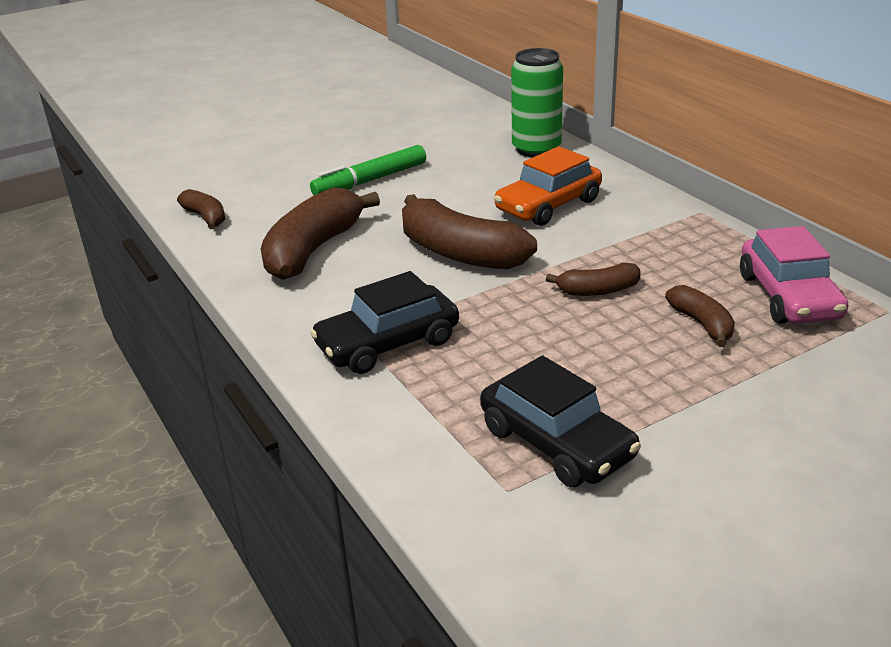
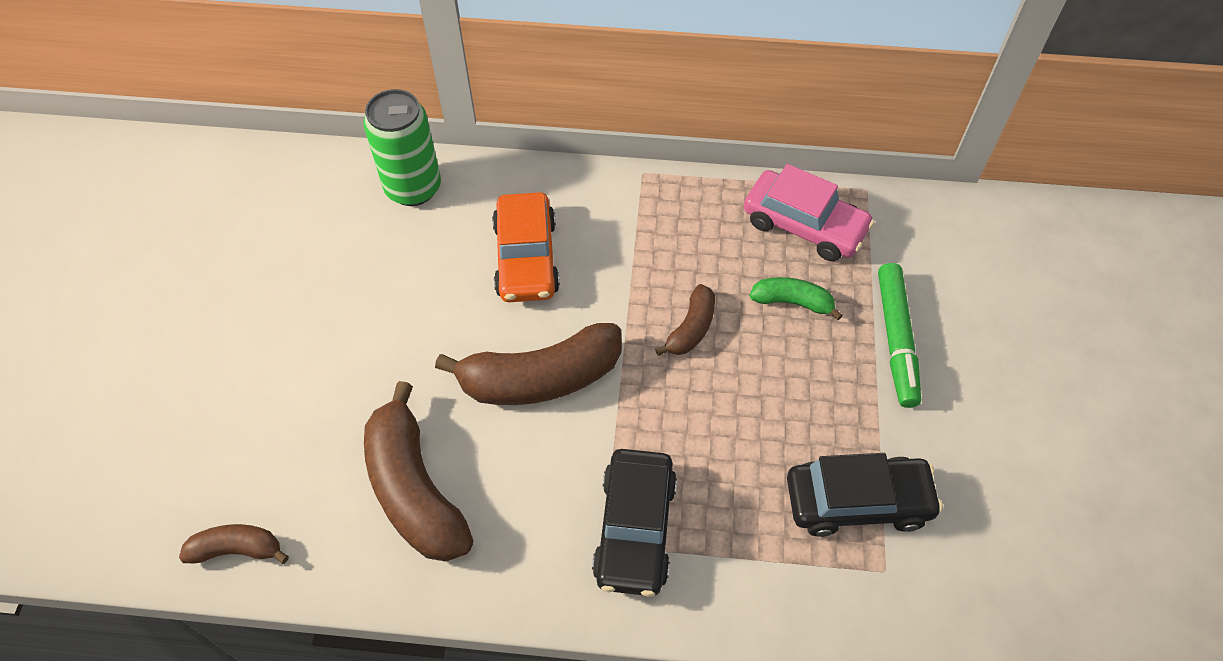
camera: 55 degrees left, 25 degrees up
green marker [310,145,426,195] -> green marker moved to [878,263,921,408]
brown banana [665,285,735,347] -> green banana [749,277,843,320]

